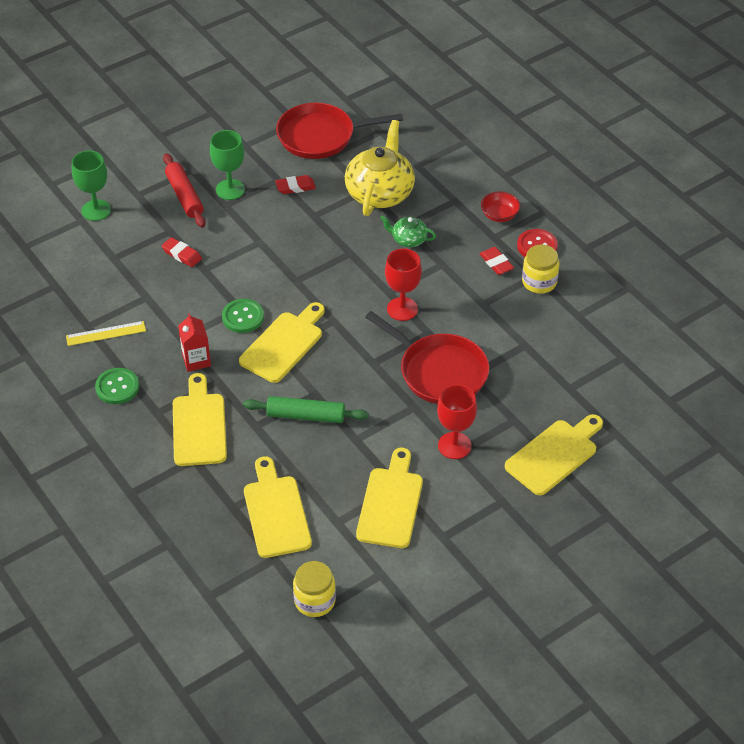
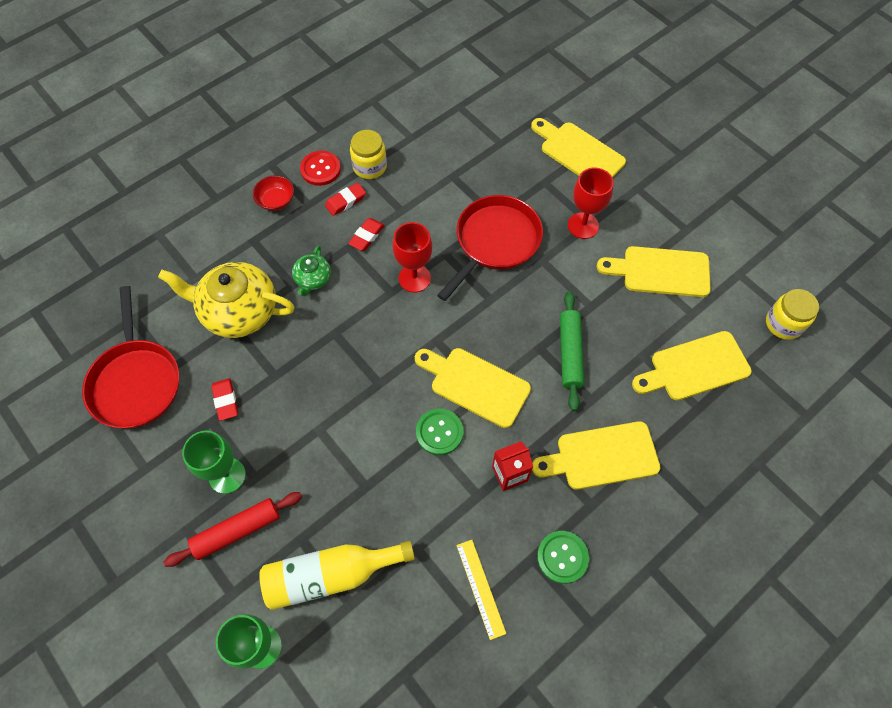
camera: 95 degrees left, 15 degrees up
red eraser [162,237,202,267] -> red eraser moved to [348,218,385,251]
none -> yellow bottle [259,541,415,610]

